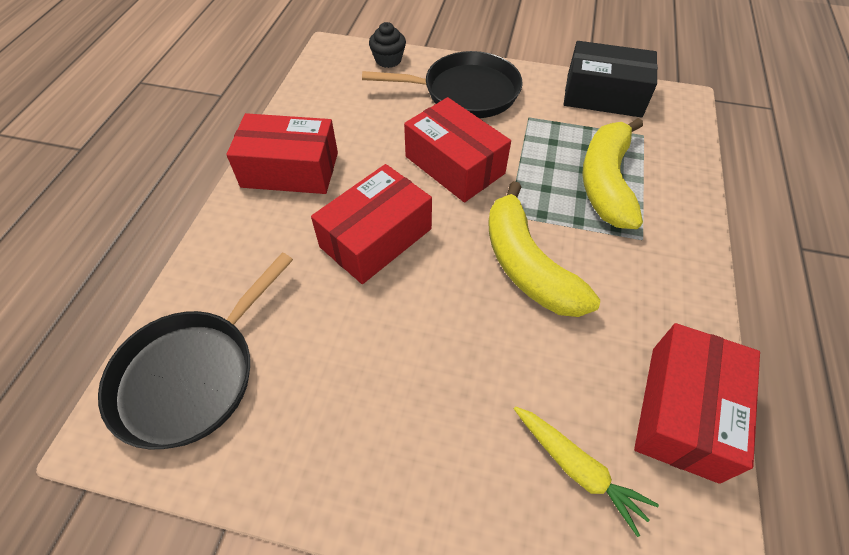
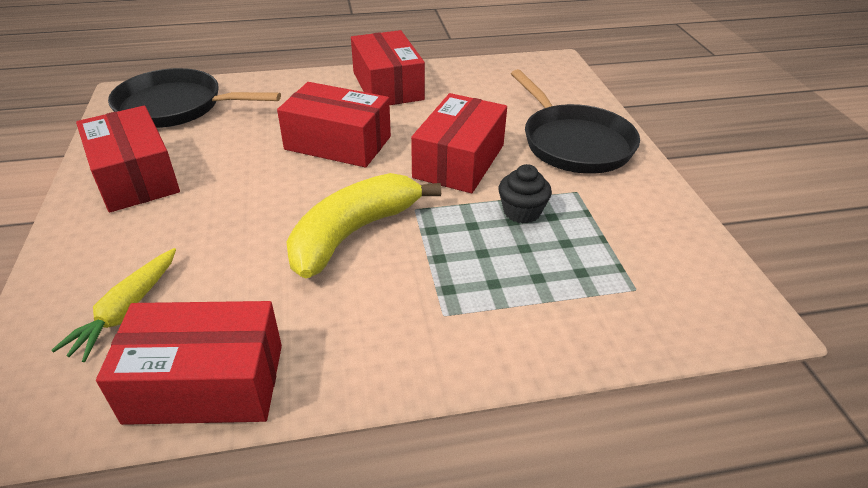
camera: 65 degrees right, 15 degrees down
black cupcake [369,22,406,68] -> black cupcake moved to [498,164,552,223]
black box [563,41,658,118] -> none
yellow banana [582,118,643,229] -> none
none -> red box [76,106,180,212]

